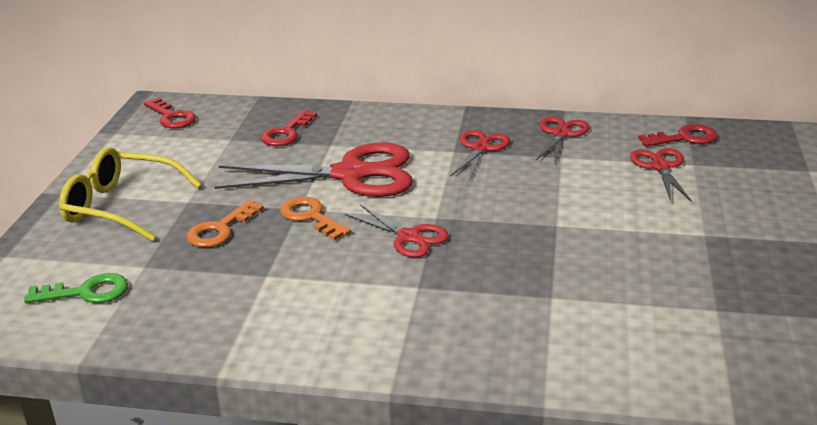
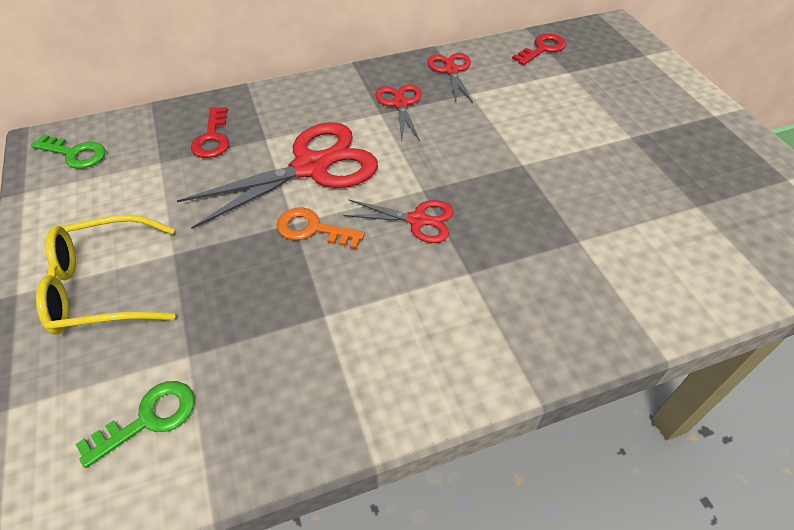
camera: 30 degrees left, 20 degrees up
red key [144,98,196,128] -> green key [31,134,106,169]
orange key [187,200,264,247] -> none
red scissors [630,148,692,202] -> none

